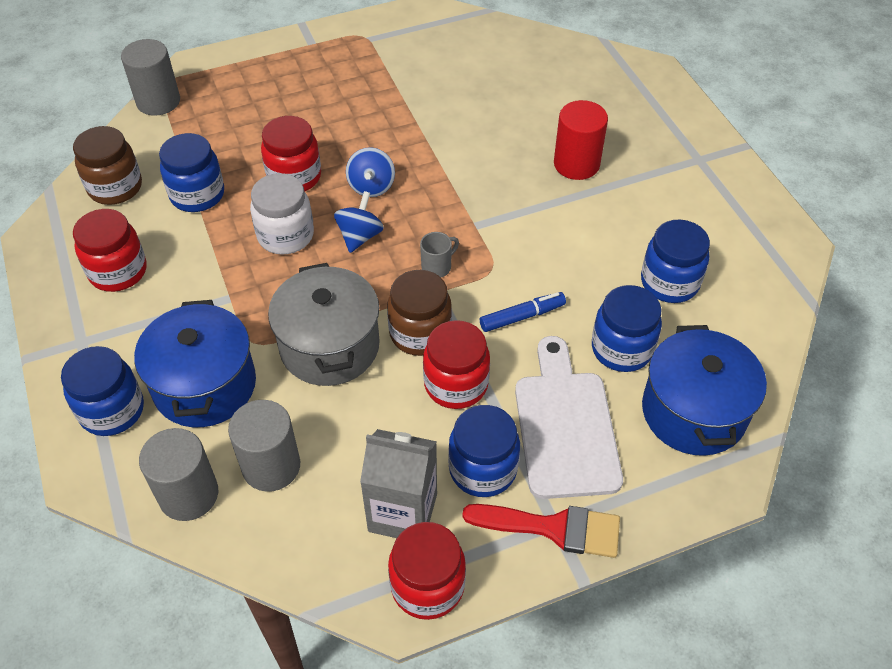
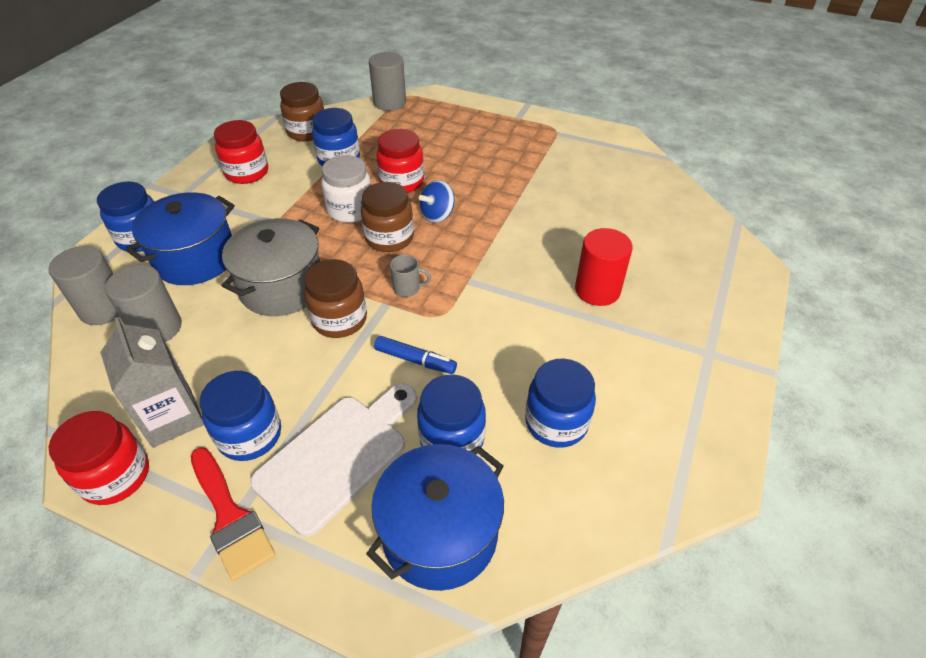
camera: 45 degrees right, 5 degrees down
blue spinning top [334,191,384,253] -> brown jar [361,182,414,252]
red jar [423,320,490,409] -> none

